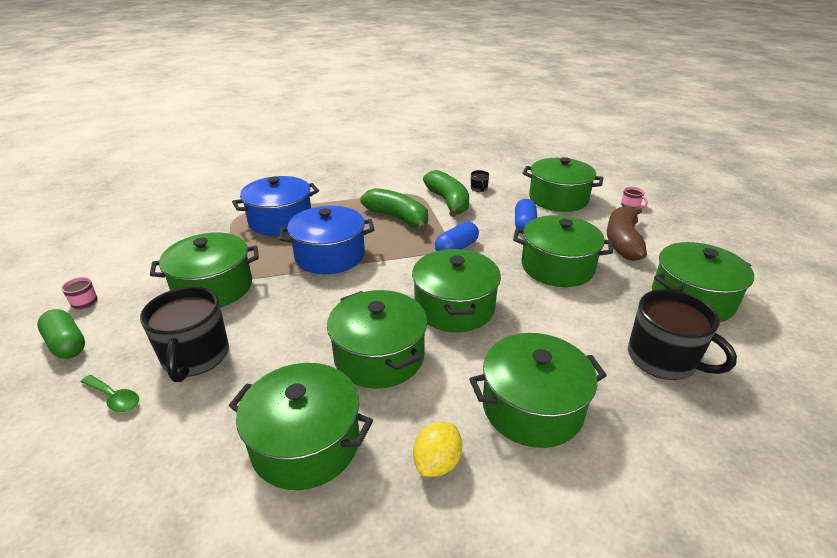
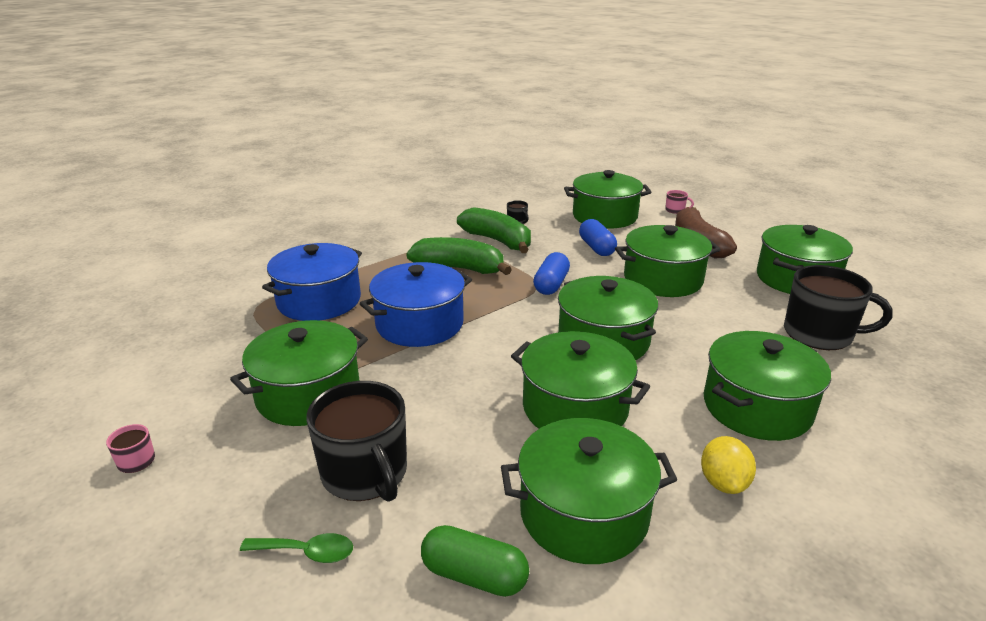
camera: 25 degrees left, 5 degrees down
green capsule [37,309,85,359] -> green capsule moved to [421,525,529,597]

